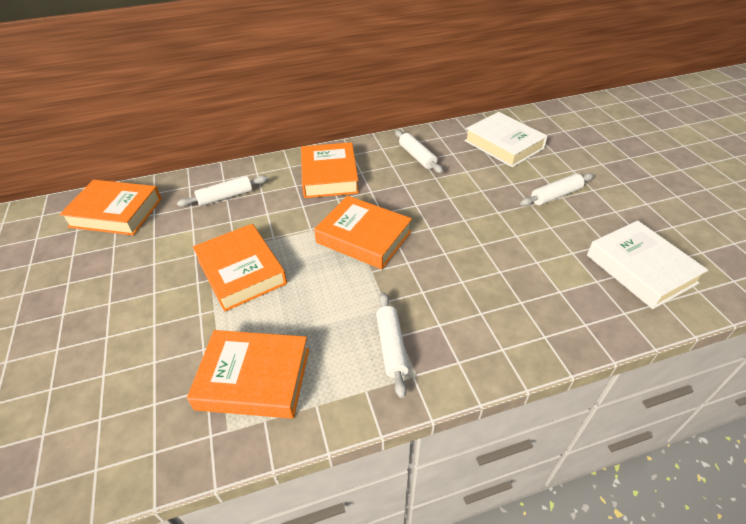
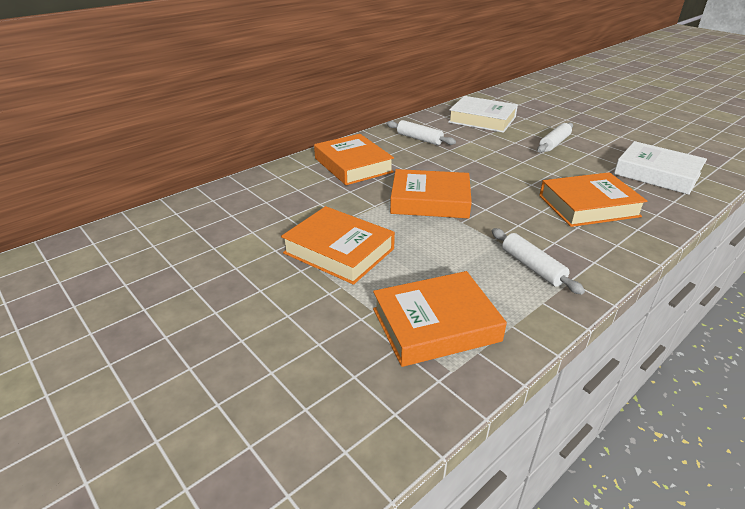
camera: 25 degrees left, 10 degrees down
orange book [59,180,161,235] -> orange book moved to [539,172,647,227]
white rolling pin [177,175,268,207] -> none

